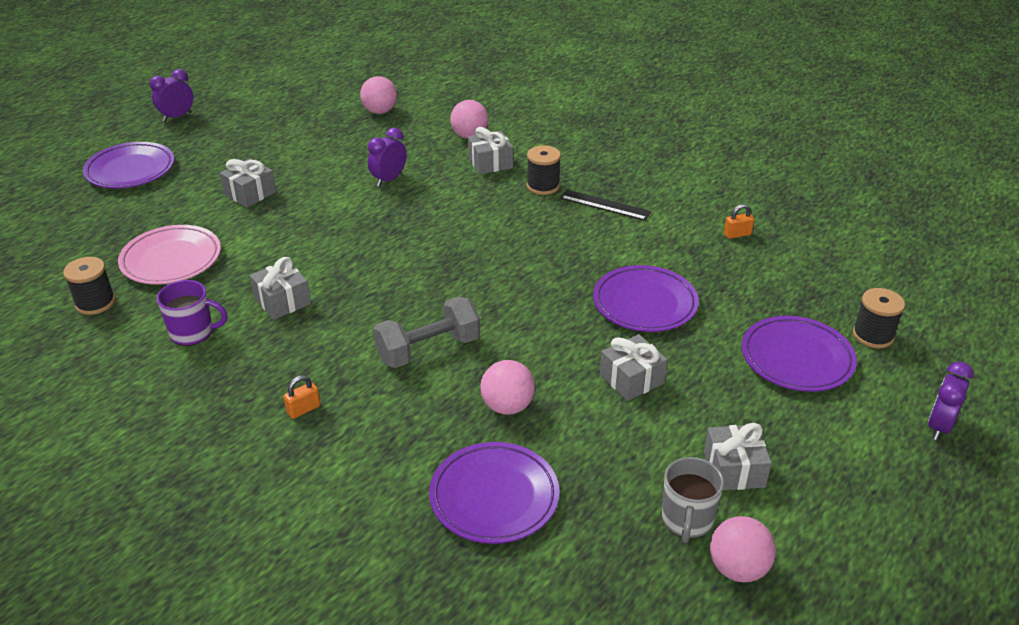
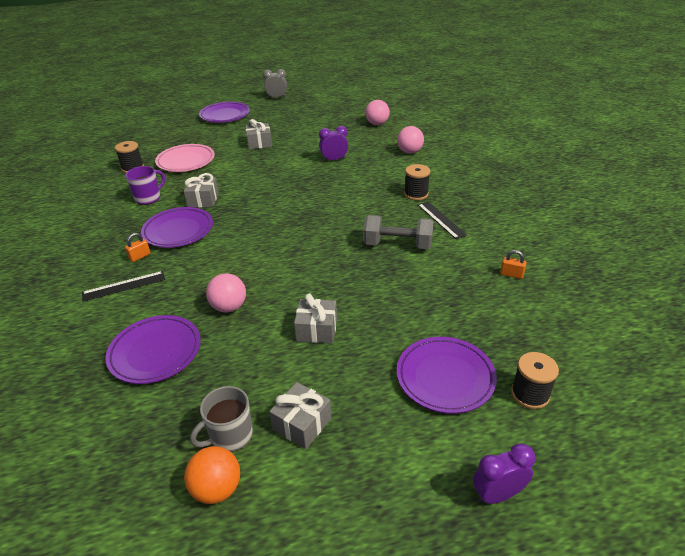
camera: 40 degrees right, 0 degrees up
purple clock [150,69,193,122] -> grey clock [263,69,287,98]
purple mug [157,280,228,346] -> purple mug turned 90 degrees counterclockwise [126,166,165,205]
orange padlock [283,375,321,419] -> orange padlock turned 45 degrees counterclockwise [125,233,151,262]
grey dumbbell [373,297,480,368] -> grey dumbbell moved to [363,215,433,249]
grey gift [468,127,513,174] -> none
purple plate [593,265,699,332] -> purple plate moved to [141,207,213,248]
pink ball [710,516,776,583] -> orange ball [184,446,240,504]
none -> black ruler [82,271,165,302]

